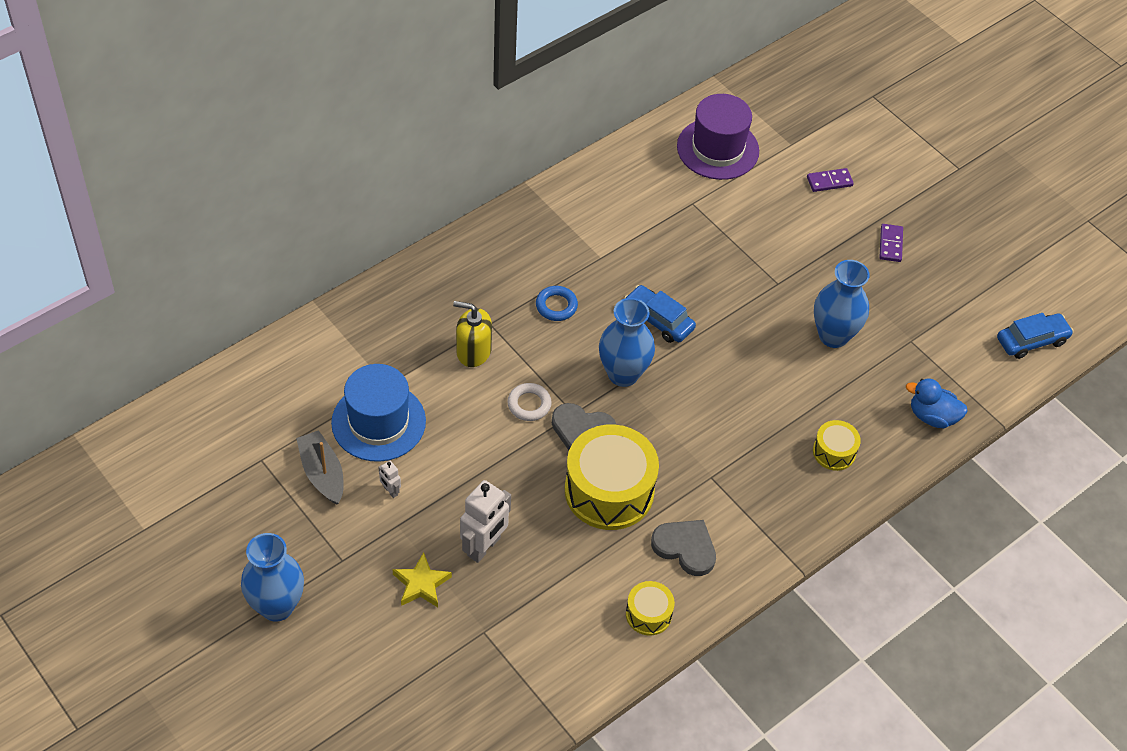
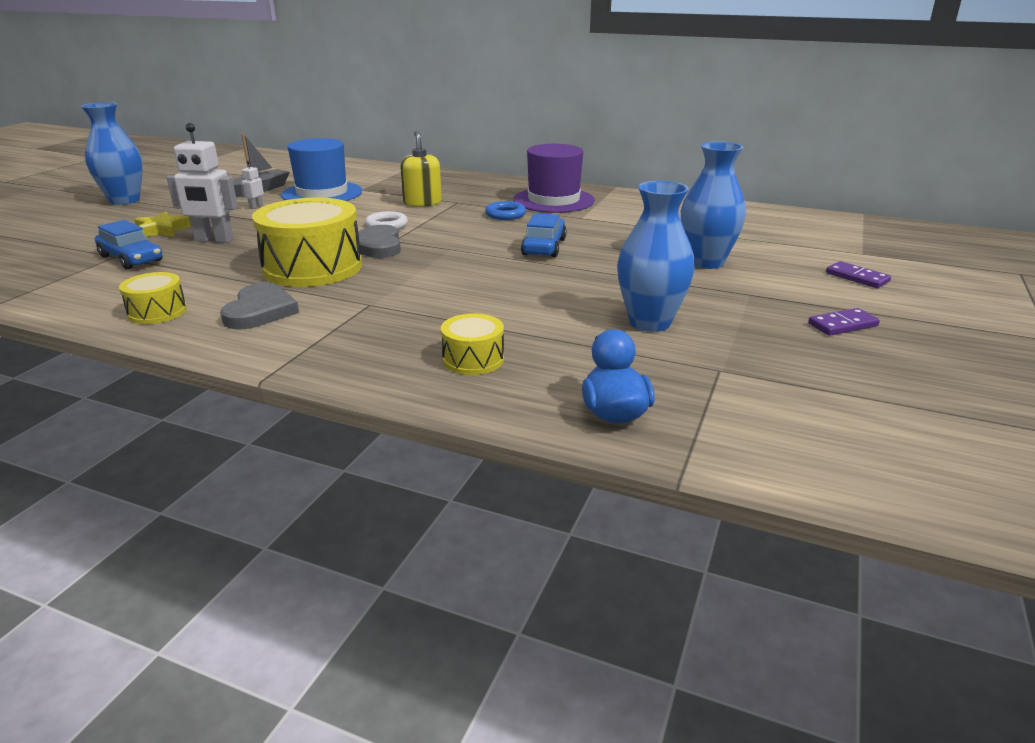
camera: 65 degrees right, 25 degrees down
blue vase [599,298,655,387] -> blue vase moved to [681,141,746,269]
purple hat [677,94,759,180] -> purple hat moved to [513,144,595,213]
blue car [997,313,1074,359] -> blue car moved to [95,220,162,270]

